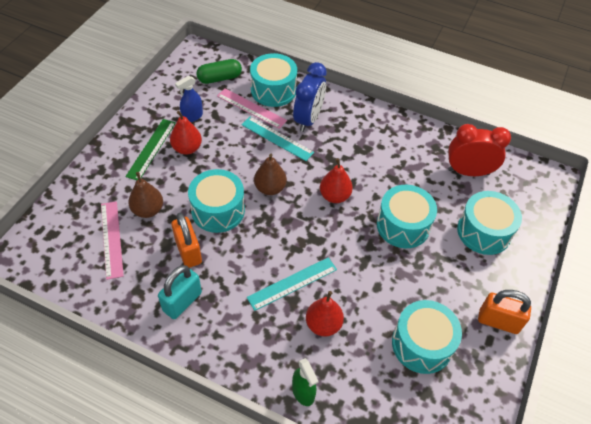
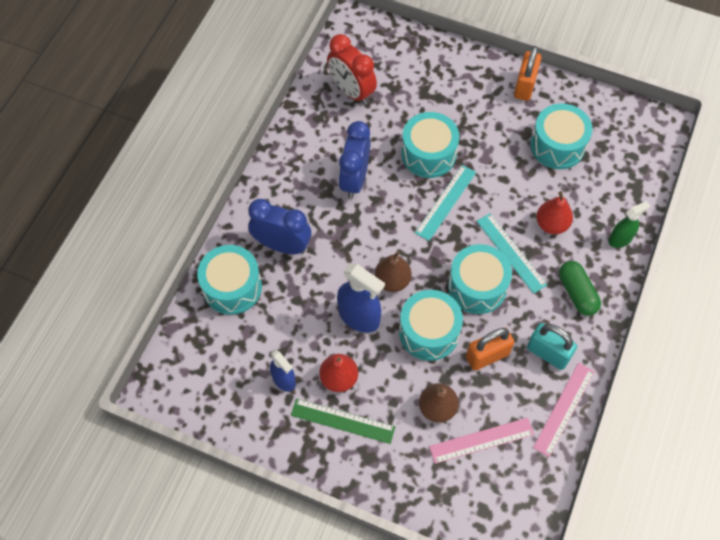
camera: 90 degrees left, 10 degrees up
green capsule [196,59,242,84] -> green capsule moved to [559,261,601,316]
pink ruler [217,88,287,129] -> pink ruler moved to [533,363,595,457]
turquoise ruler [241,117,314,161] -> turquoise ruler moved to [415,165,476,241]
red pear [320,158,353,203] -> none
red clock [448,124,511,176] -> red clock turned 45 degrees counterclockwise [327,34,377,105]
turquoise drum [457,191,522,255] -> turquoise drum moved to [448,244,512,314]
none -> blue spray bottle [337,263,385,333]
none -> blue clock [339,121,371,199]

